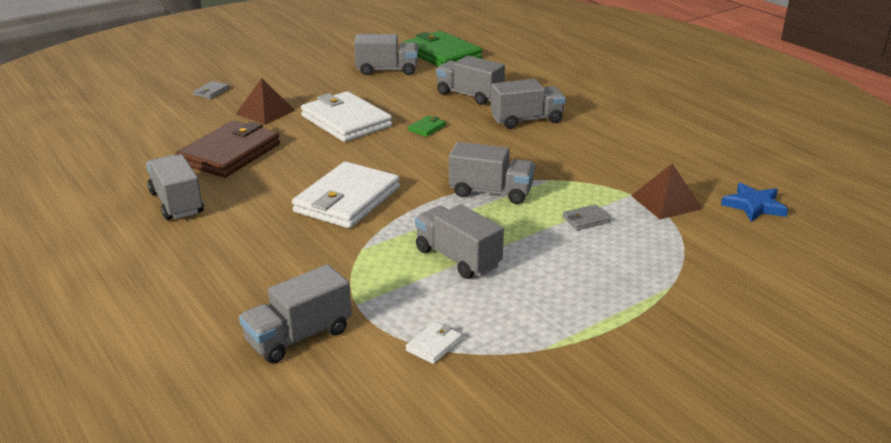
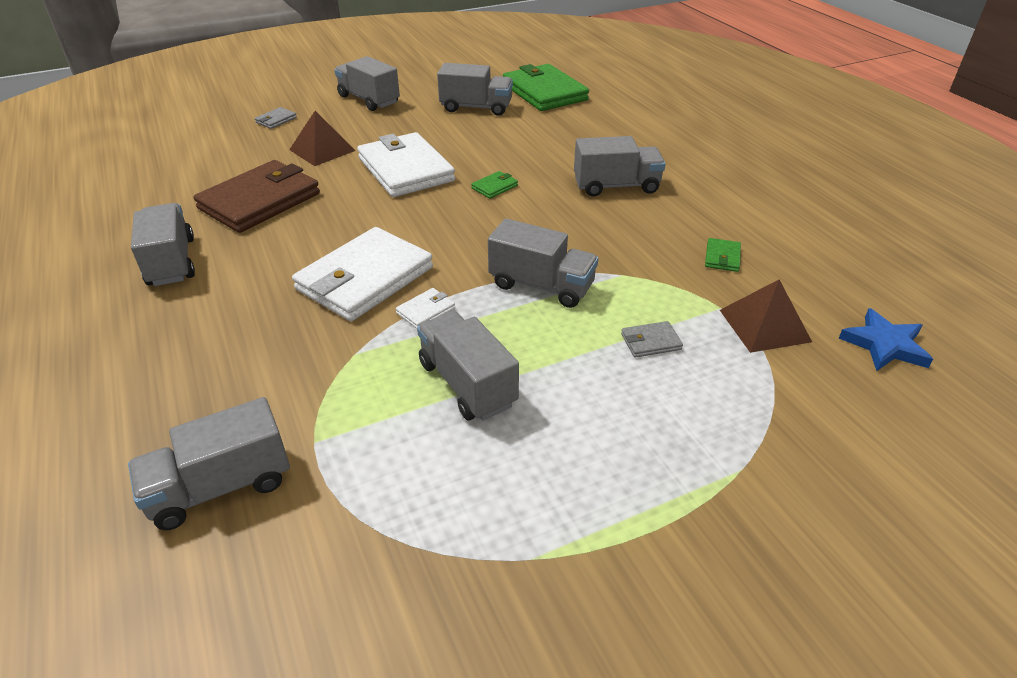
camera: 10 degrees right, 10 degrees up
white wallet [406,322,462,364] -> white wallet moved to [396,288,455,329]
grey truck [436,56,505,105] -> grey truck moved to [334,56,400,111]
none -> green wallet [705,238,741,272]

